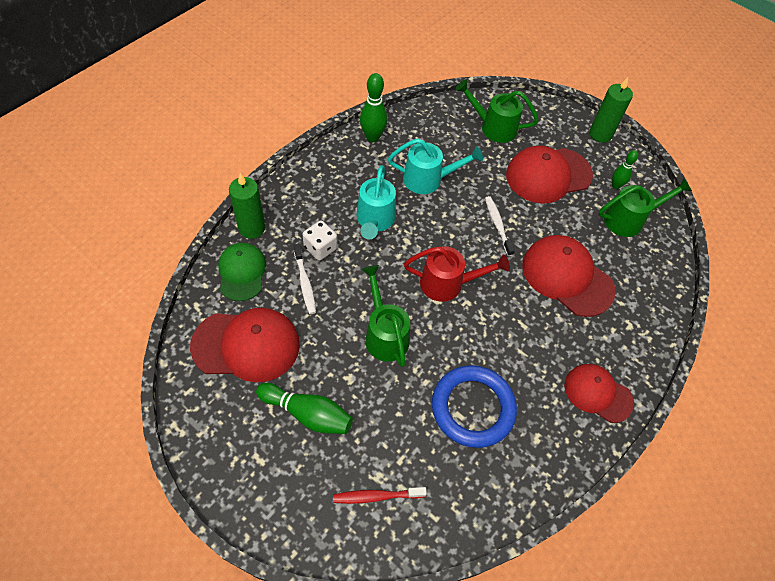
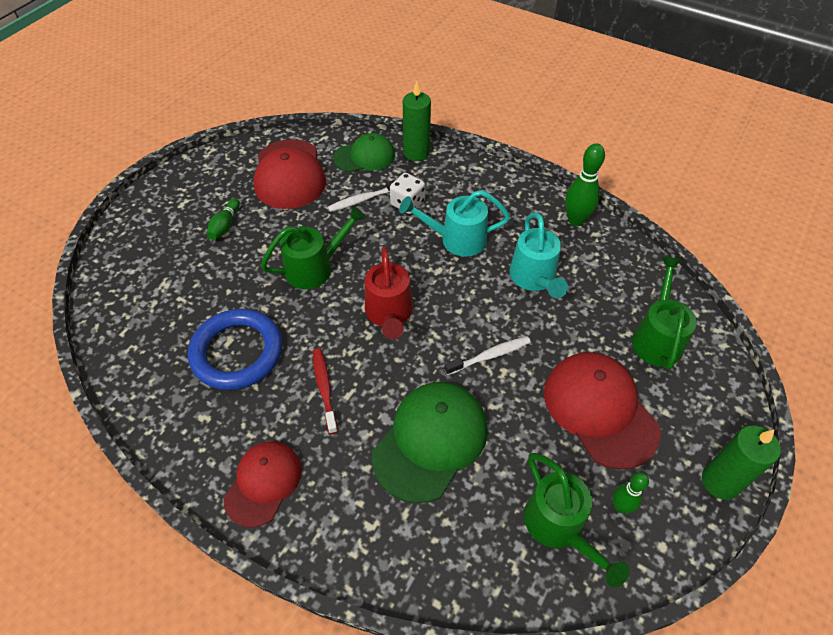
camera: 85 degrees right, 5 degrees down
green bowling pin [256,383,353,434] -> green bowling pin [207,198,240,240], size x0.62
red toothbrush [333,487,427,504] -> red toothbrush moved to [313,348,338,434]
red cap [522,235,616,317] -> green cap [372,382,488,503]

